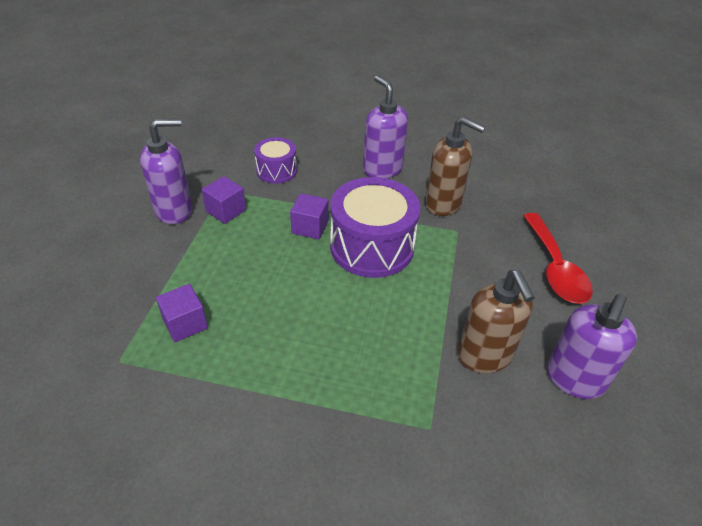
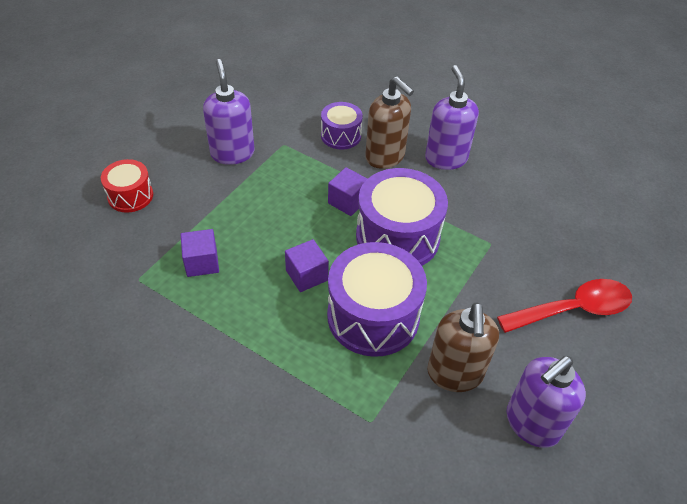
camera: 20 degrees right, 5 degrees up
purple soap dispenser [140,119,192,224] -> purple soap dispenser turned 105 degrees counterclockwise [203,59,255,165]
purple cube [202,176,246,224] -> purple cube moved to [285,239,329,292]
brown soap dispenser [425,117,485,216] -> brown soap dispenser moved to [365,76,414,169]
red spoon [523,213,593,304] -> red spoon turned 120 degrees counterclockwise [497,279,632,333]
none -> red drum [101,159,153,213]
none -> purple drum [327,242,427,357]

